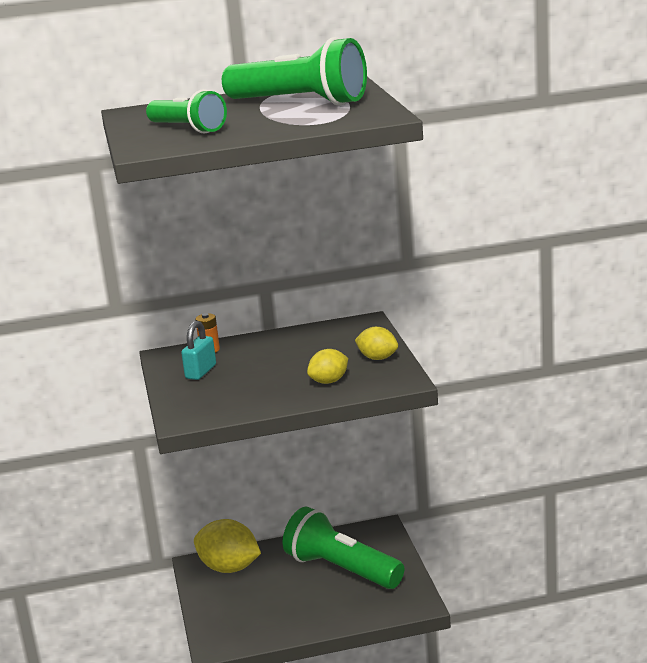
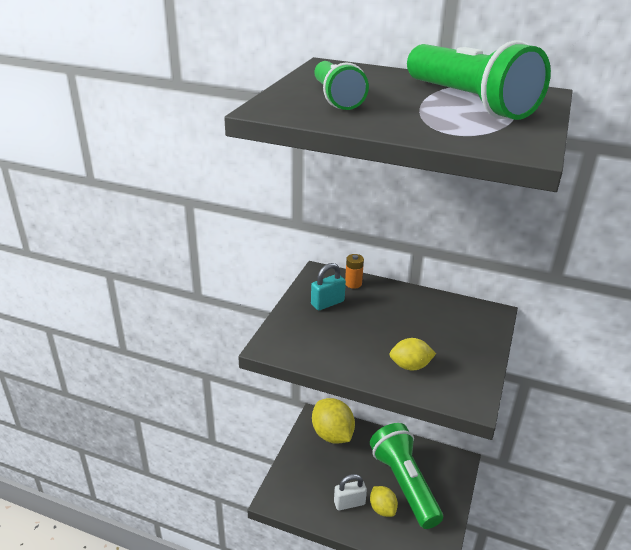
camera: 30 degrees right, 10 degrees up
yellow lemon [355,327,398,360] -> yellow lemon moved to [370,486,398,517]
none -> white padlock [334,474,367,510]

